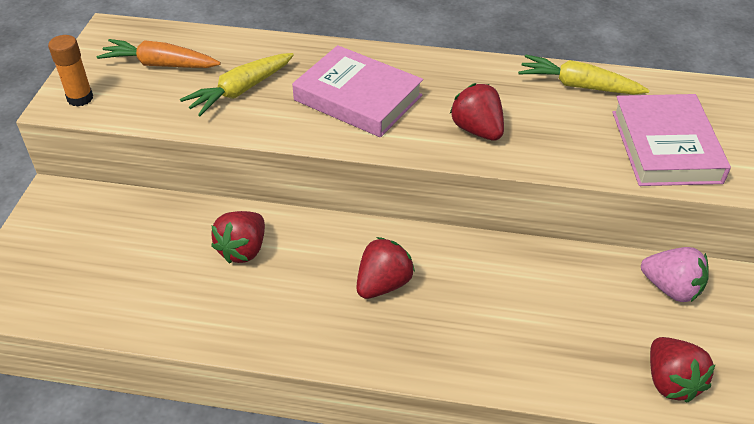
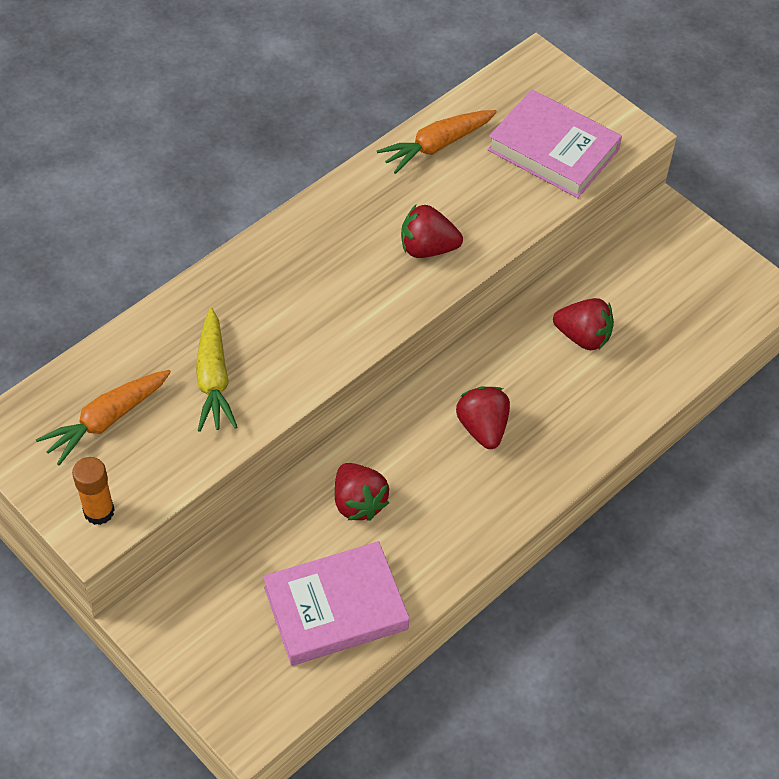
camera: 55 degrees left, 10 degrees up
pink book [292,45,423,137] -> pink book moved to [263,541,409,666]
yellow carrot [518,54,650,95] -> orange carrot [377,110,497,174]
pink strawberry [641,247,709,302] -> none
red strawberry [650,337,716,403] -> red strawberry moved to [553,298,614,350]

